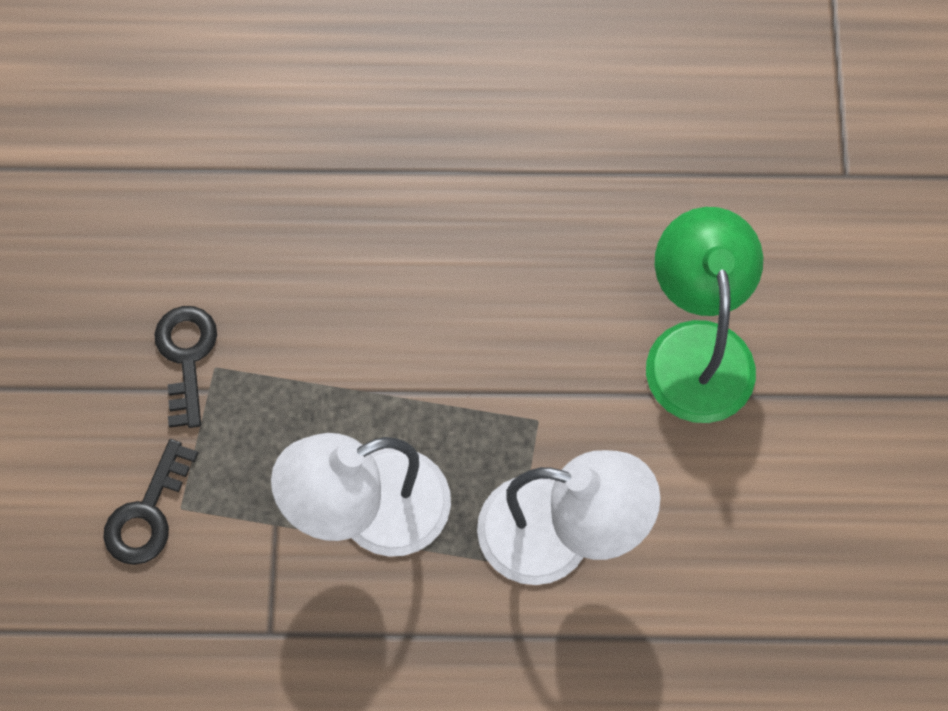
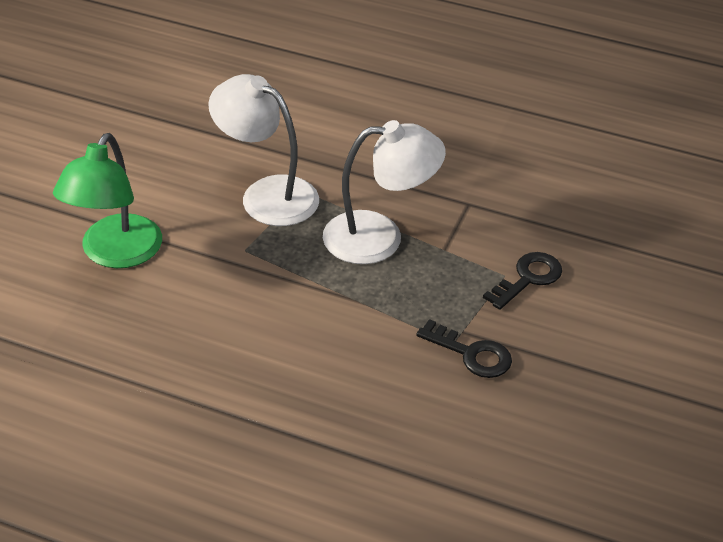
camera: 160 degrees left, 25 degrees down
black key [154,306,217,428] -> black key turned 75 degrees counterclockwise [416,319,512,378]

